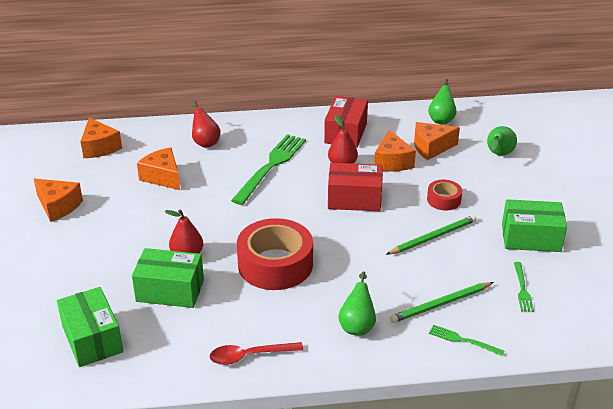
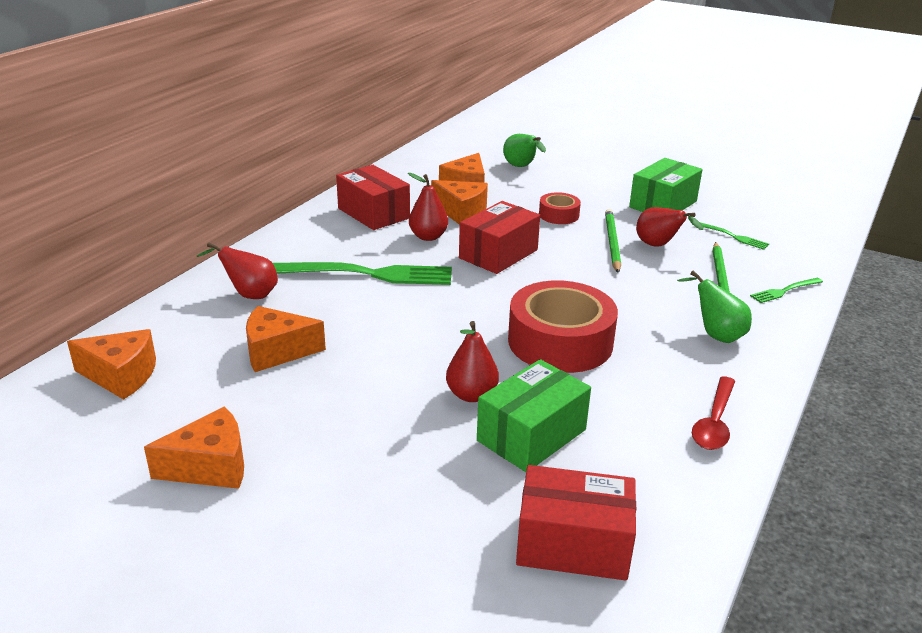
camera: 55 degrees left, 5 degrees down
green box [57,287,123,367] -> red box [516,465,636,581]
green fork [231,134,306,205] -> green fork turned 120 degrees clockwise [273,262,452,285]
green pear [428,79,456,124] -> none
none -> red pear [636,207,704,247]

